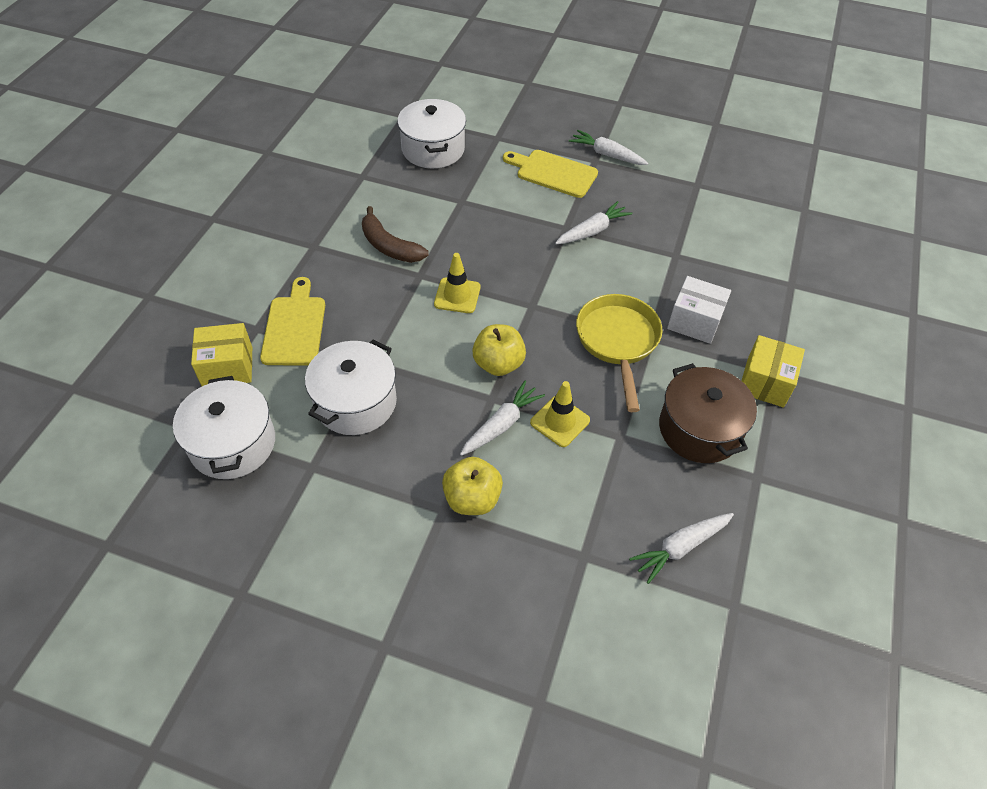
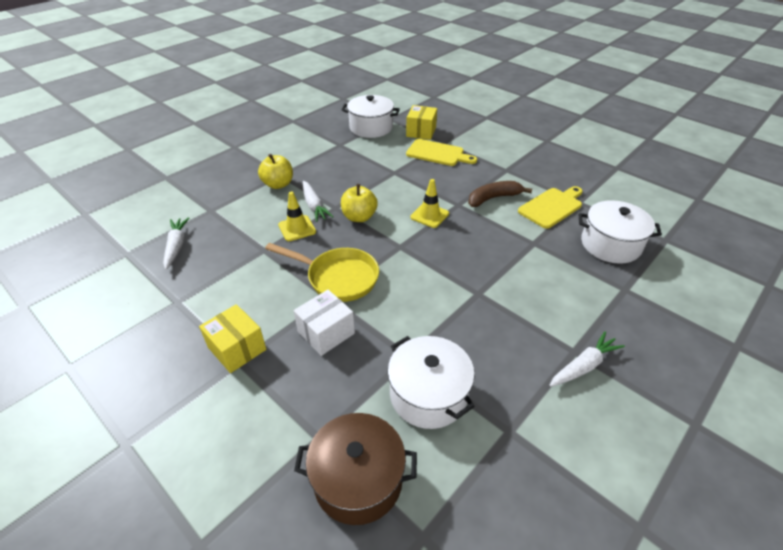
camera: 115 degrees right, 10 degrees down
white pot [305,339,397,435] -> white pot moved to [387,336,475,429]
yellow cutting board [503,150,598,198] -> yellow cutting board moved to [518,186,583,229]
white carrot [555,201,632,244] -> none
brown pot [659,363,757,463] -> brown pot moved to [294,413,417,525]

